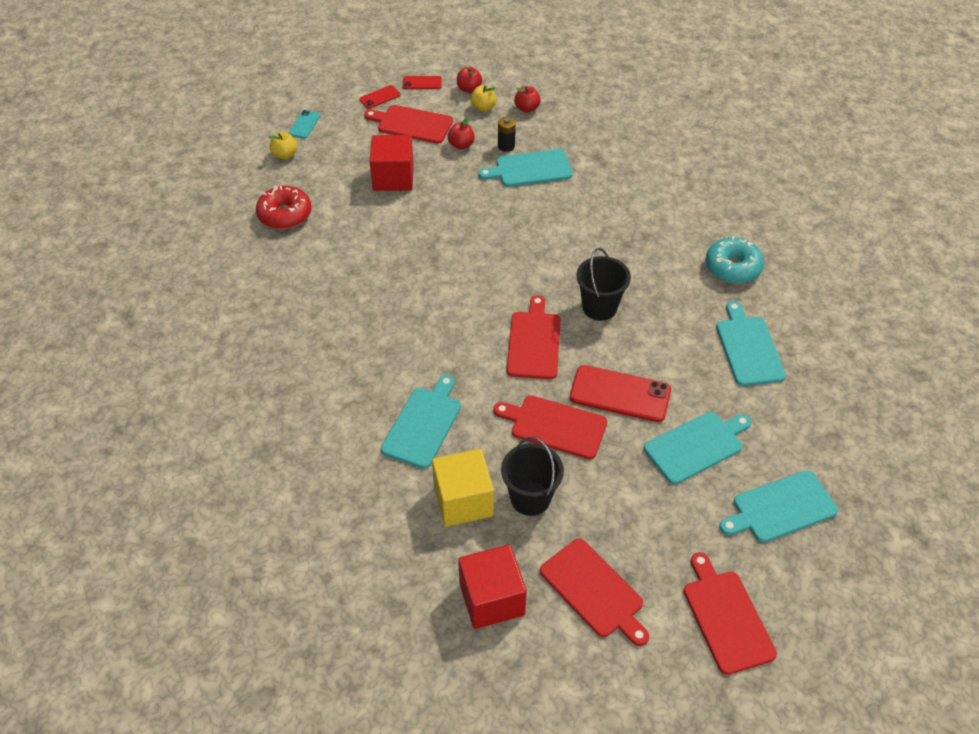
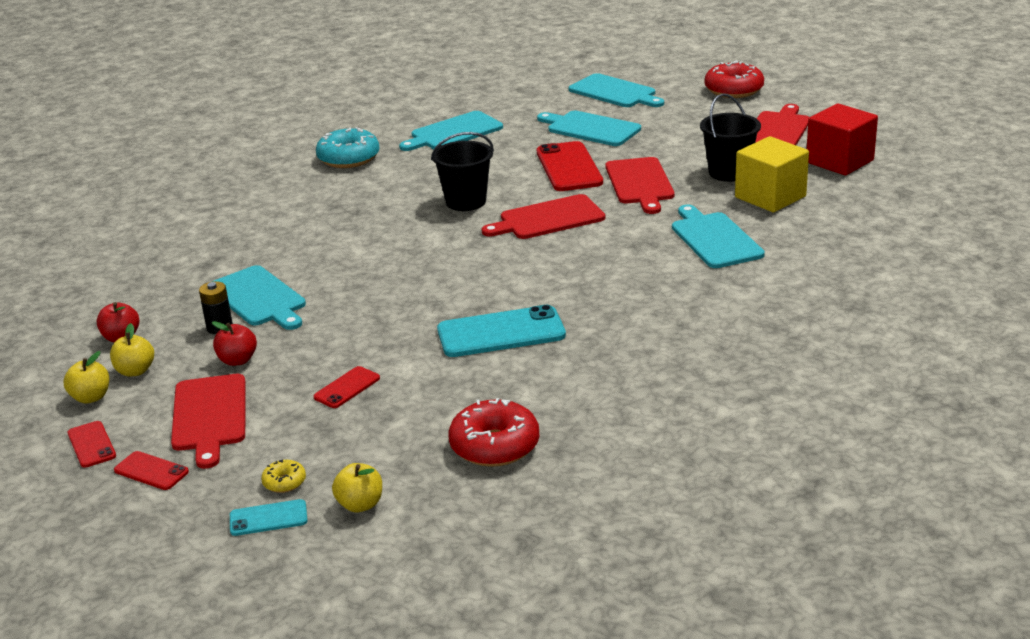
camera: 115 degrees left, 20 degrees down
red cube [370,135,414,191] -> red phone [313,366,380,408]
turquoise cutting board [381,375,461,469] -> turquoise cutting board turned 75 degrees clockwise [672,204,765,268]
red apple [457,67,482,93] -> yellow apple [63,351,109,404]
red cutting board [683,552,777,675] -> red donut [705,61,764,98]
none -> yellow donut [261,459,306,493]
none -> turquoise phone [437,305,566,357]

